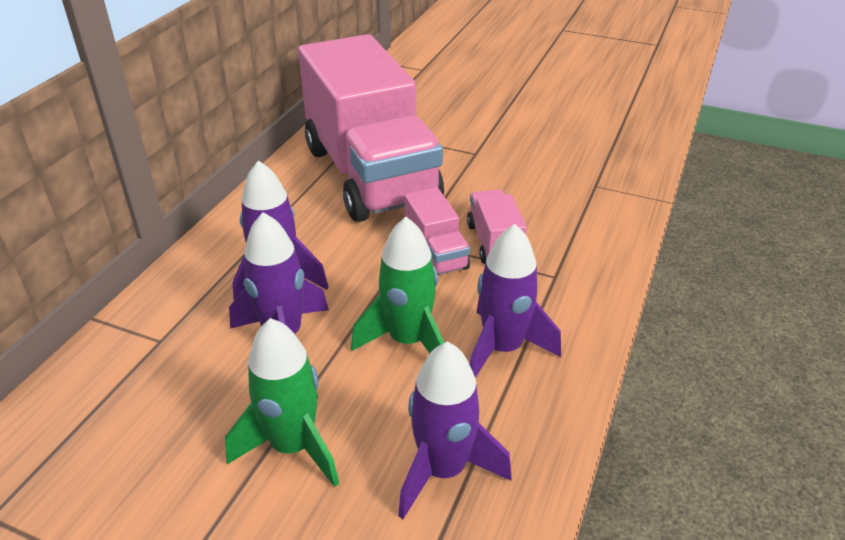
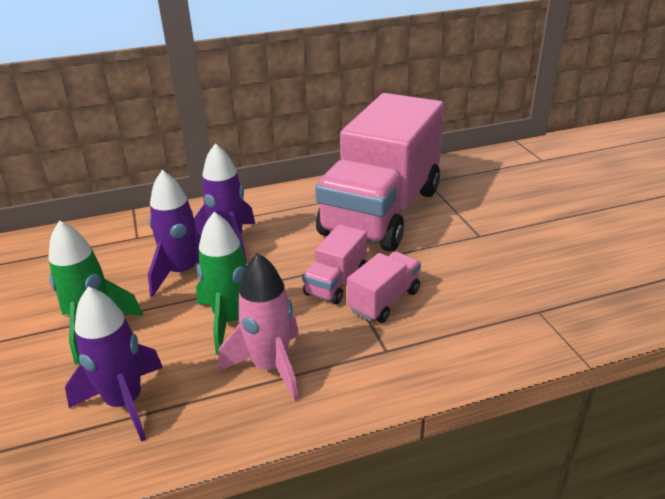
camera: 50 degrees right, 5 degrees down
purple rocket [469,224,561,378] -> pink rocket [218,253,299,402]

